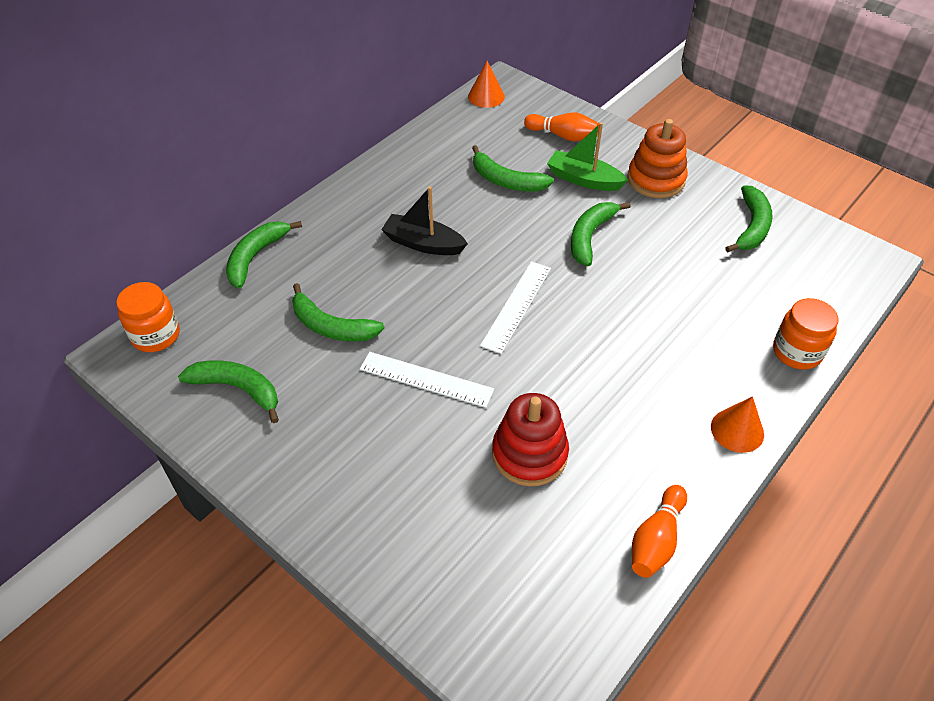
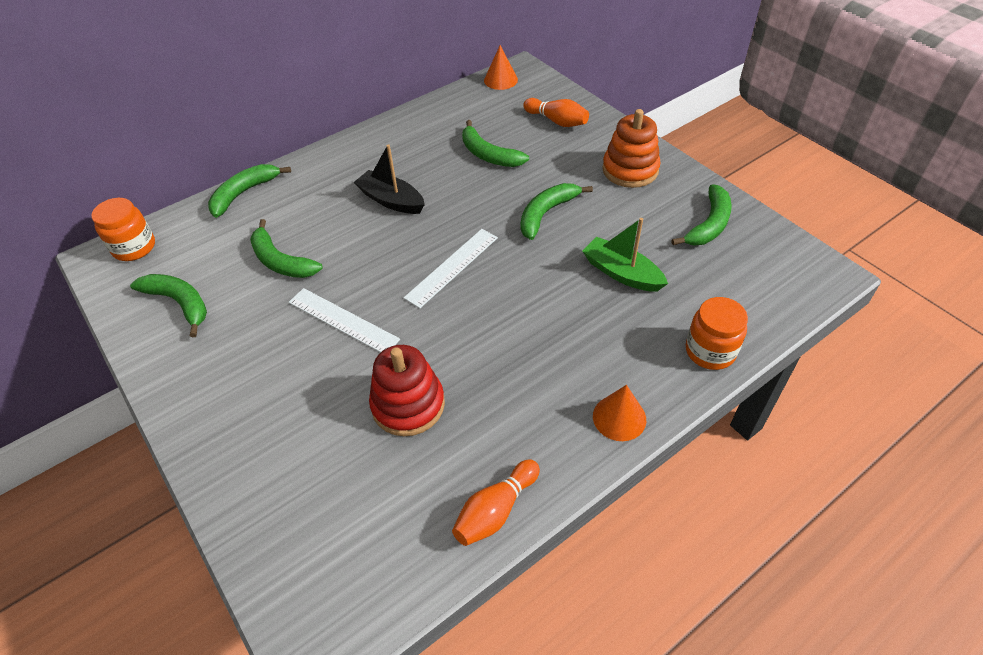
camera: 15 degrees right, 0 degrees up
green boat [547,122,628,191] -> green boat moved to [582,218,668,292]

